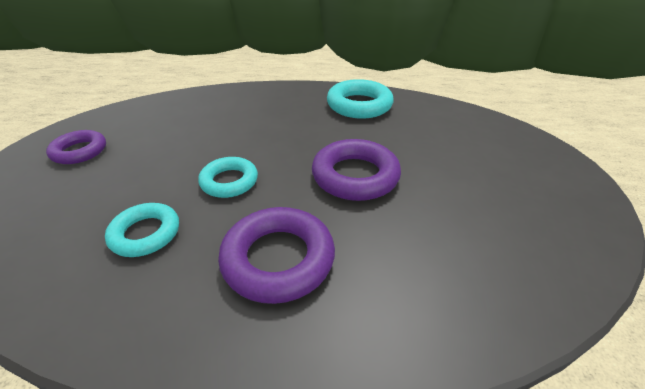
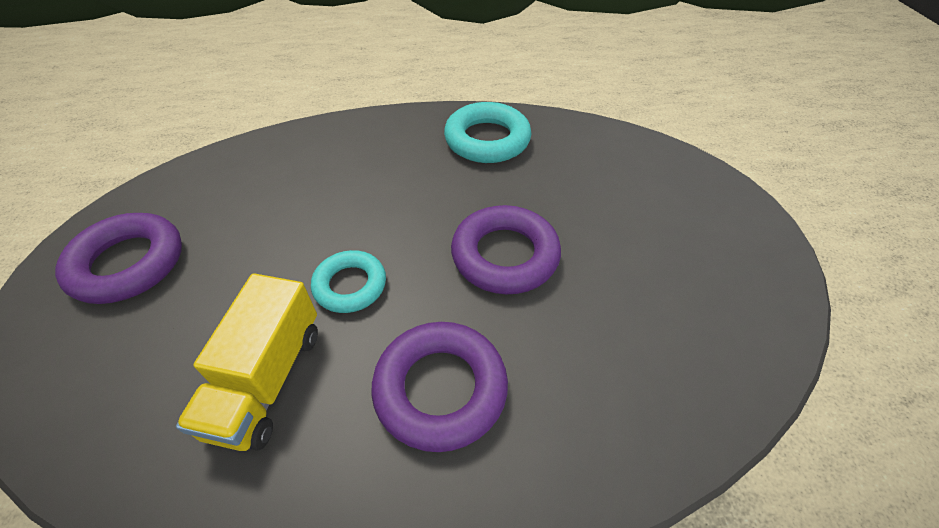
camera: 10 degrees left, 10 degrees up
purple ring [46,130,106,164] -> purple ring [55,213,182,304], size x1.54
turquoise ring [105,203,179,257] -> yellow truck [176,273,318,451]

